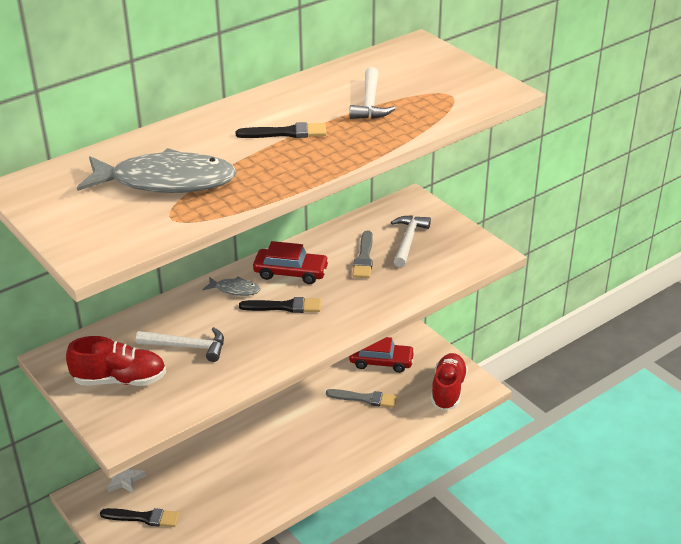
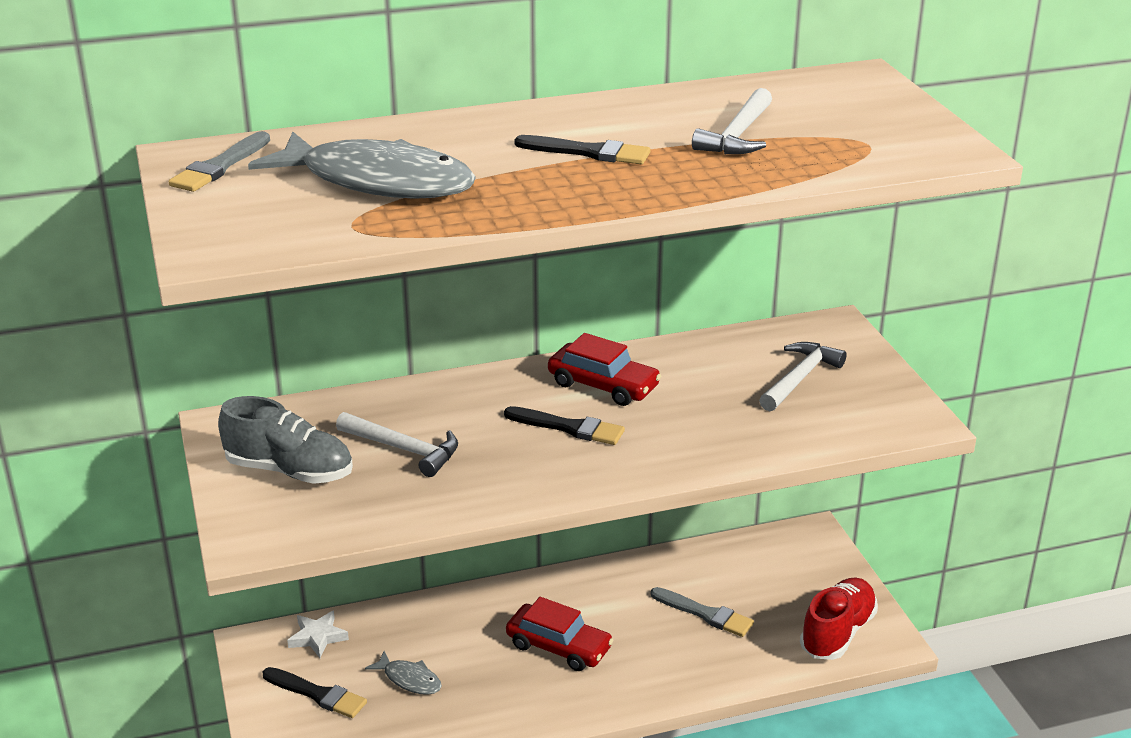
camera: 20 degrees right, 5 degrees down
red shoe [66,336,166,386] -> grey shoe [218,396,353,484]
grey fish [202,277,261,296] -> grey fish moved to [365,651,442,695]
red car [349,337,415,373] -> red car moved to [506,597,614,671]
grey brush [352,230,373,278] -> grey brush moved to [169,131,270,192]

